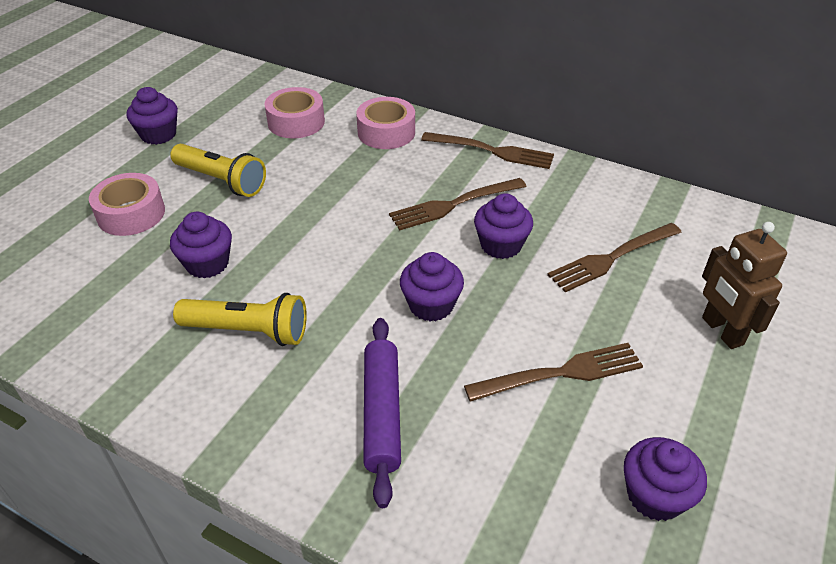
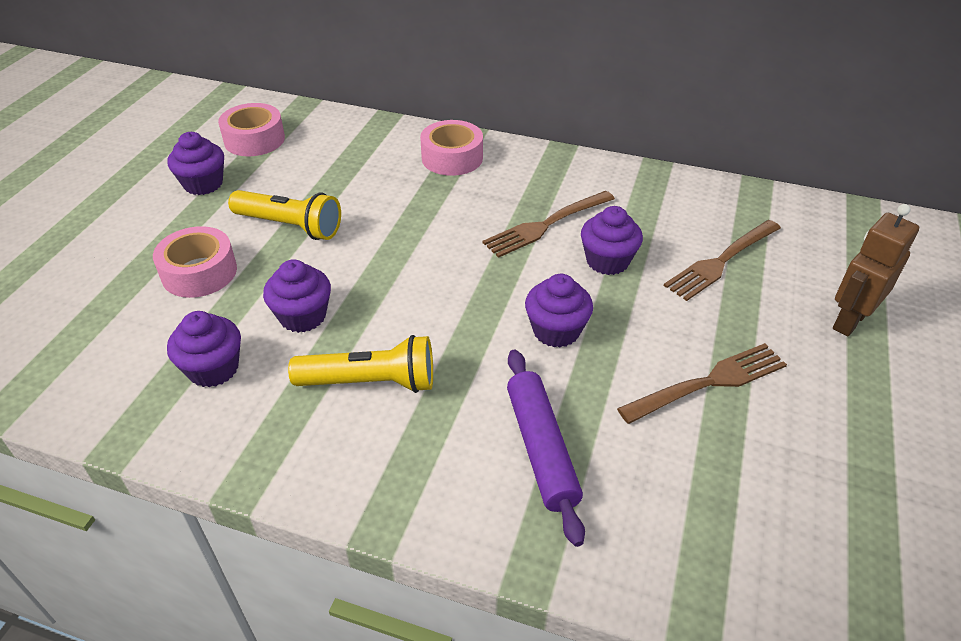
camera: 10 degrees left, 0 degrees up
pink tape [265,87,325,138] -> pink tape moved to [218,103,285,156]
brown fork [421,132,554,169] -> none
purple cupcake [624,437,707,521] -> purple cupcake moved to [167,311,241,387]
brown robot [702,222,787,349] -> brown robot turned 75 degrees clockwise [833,204,919,337]

